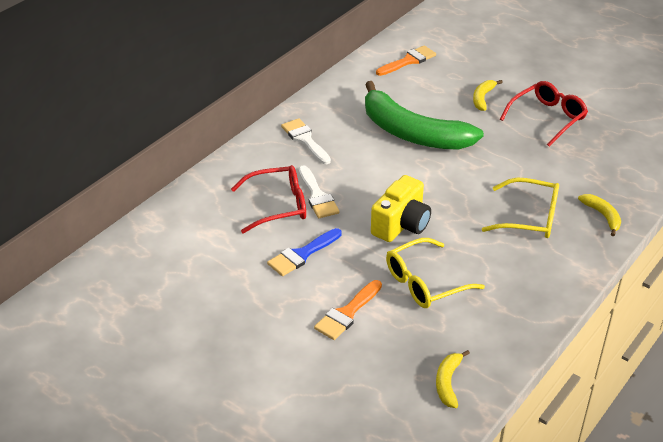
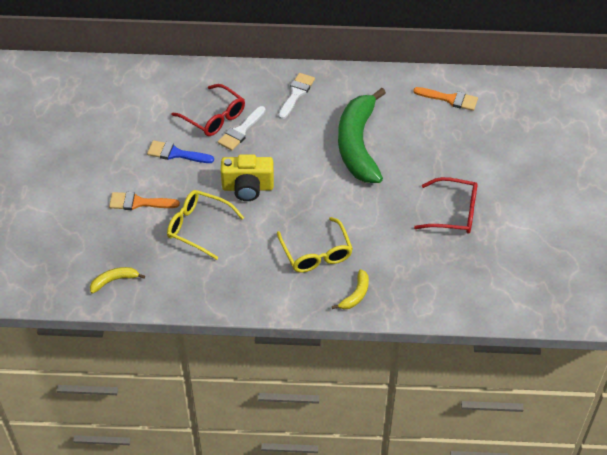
camera: 55 degrees right, 10 degrees up
yellow banana [473,80,503,111] -> none

